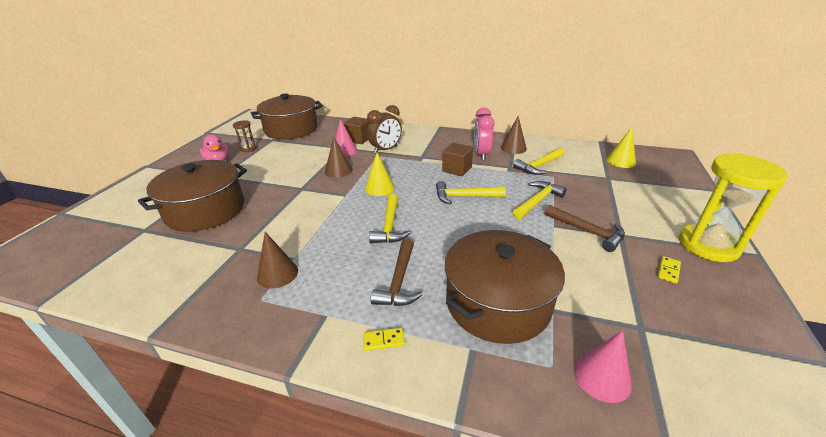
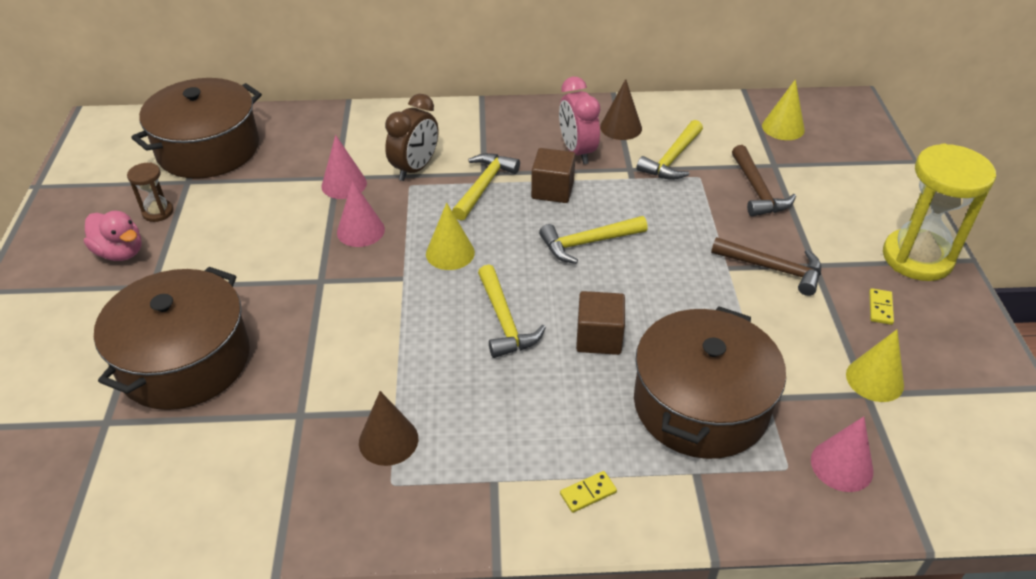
camera: 20 degrees left, 10 degrees up
brown cone [325,137,353,178] -> pink cone [337,181,385,247]
brown cube [343,117,369,144] -> brown cube moved to [576,291,625,355]
brown hammer [370,239,422,306] -> brown hammer moved to [732,145,796,216]
yellow hammer [513,181,567,219] -> yellow hammer moved to [452,153,520,221]
none -> yellow cone [846,329,904,402]

